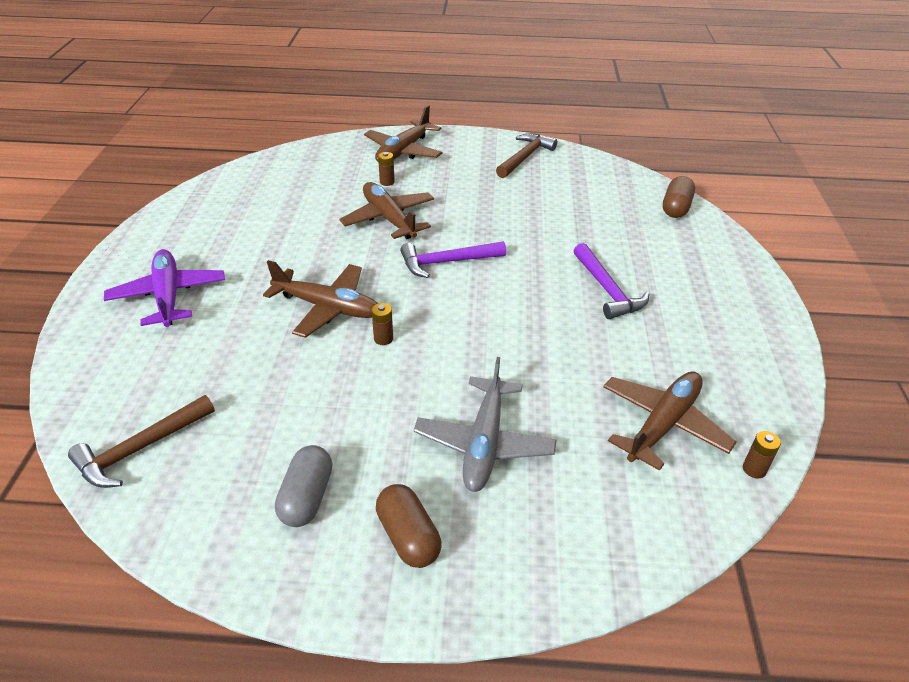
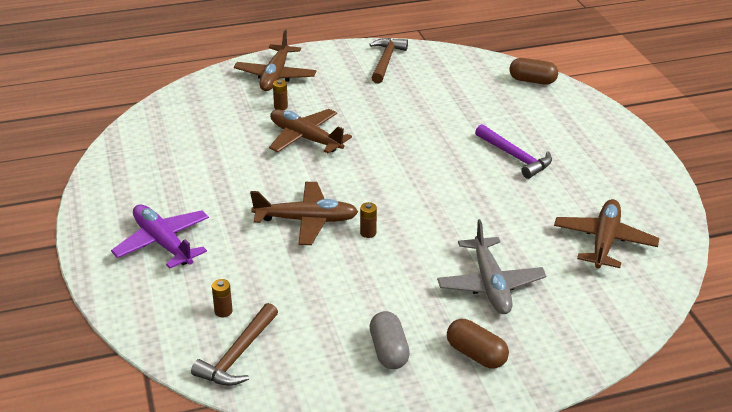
camera: 20 degrees left, 5 degrees down
purple hammer [400,241,506,278] -> none
brown capsule [663,176,695,218] -> brown capsule turned 75 degrees counterclockwise [509,58,558,85]
brown battery [743,431,781,479] -> brown battery moved to [212,279,232,317]

